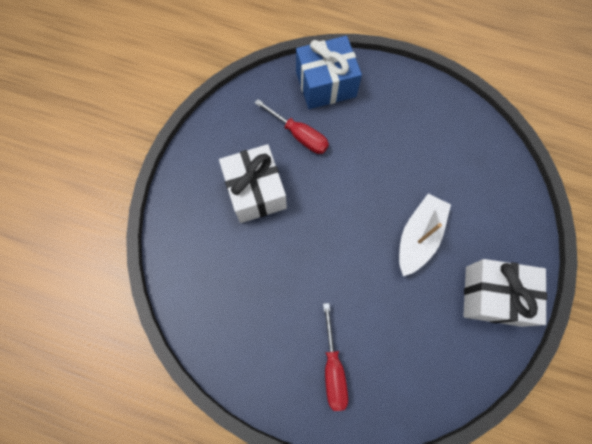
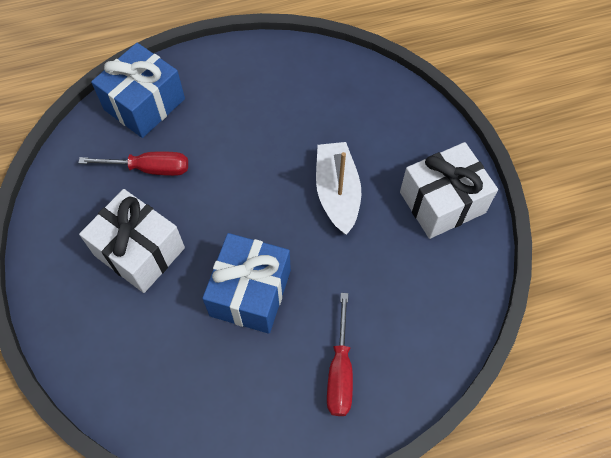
camera: 35 degrees left, 10 degrees down
red screwdriver [323,303,348,411] -> red screwdriver turned 45 degrees clockwise [327,293,353,416]
none -> blue gift [202,233,291,334]

